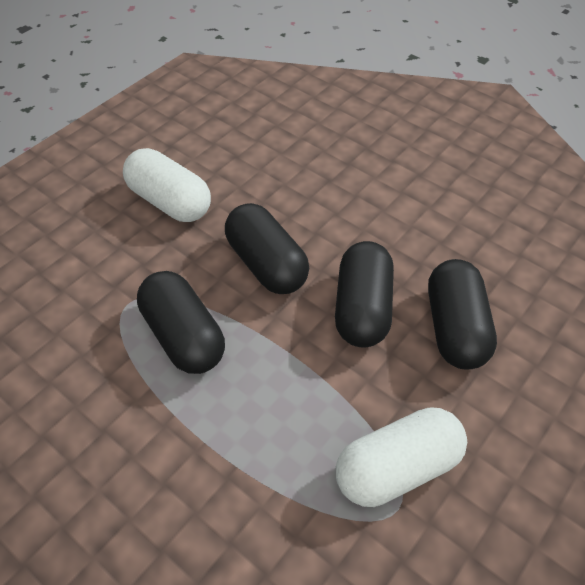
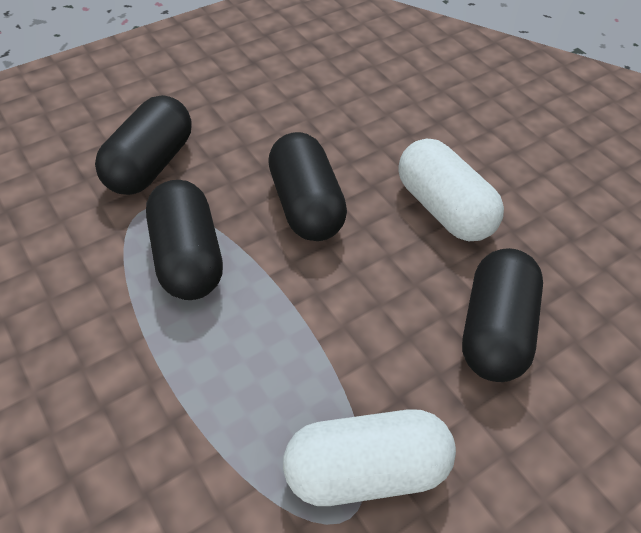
camera: 15 degrees right, 0 degrees up
white capsule [123,148,211,222] -> white capsule moved to [398,139,504,241]
black capsule [335,241,394,347] -> black capsule moved to [95,95,192,195]

